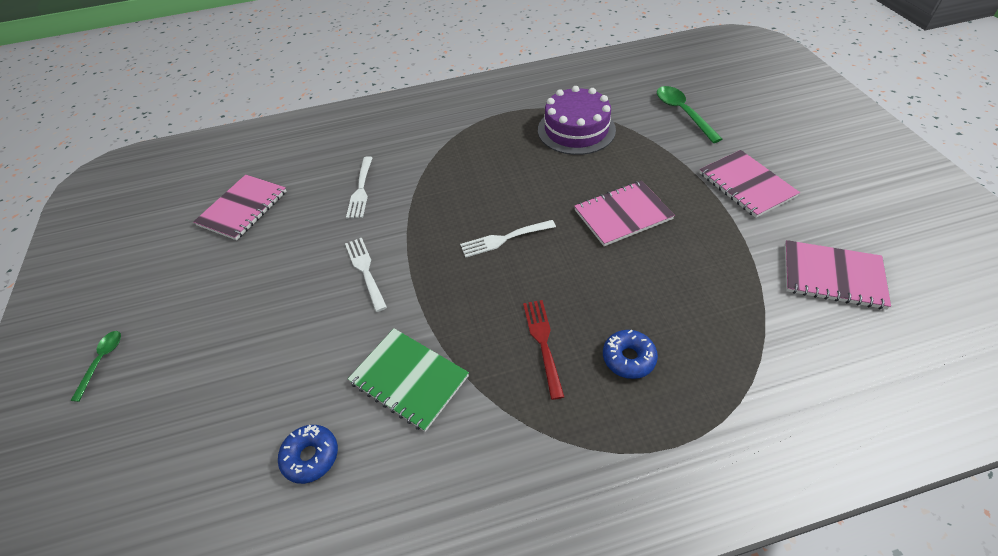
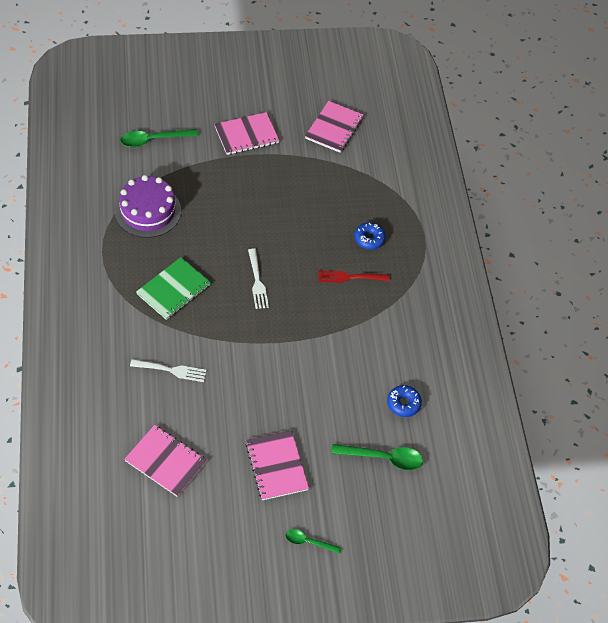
camera: 90 degrees left, 5 degrees up
white fork [345,238,387,312] -> none
green notebook [348,328,469,432] -> green notebook moved to [136,257,211,320]
pink notebook [574,181,675,246] -> pink notebook moved to [245,430,309,500]
none -> green spoon [331,444,423,470]

